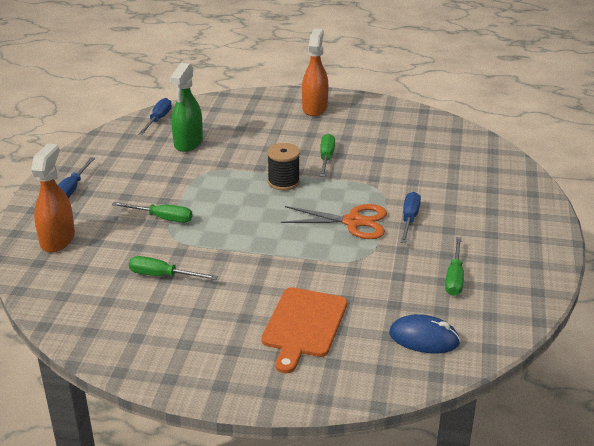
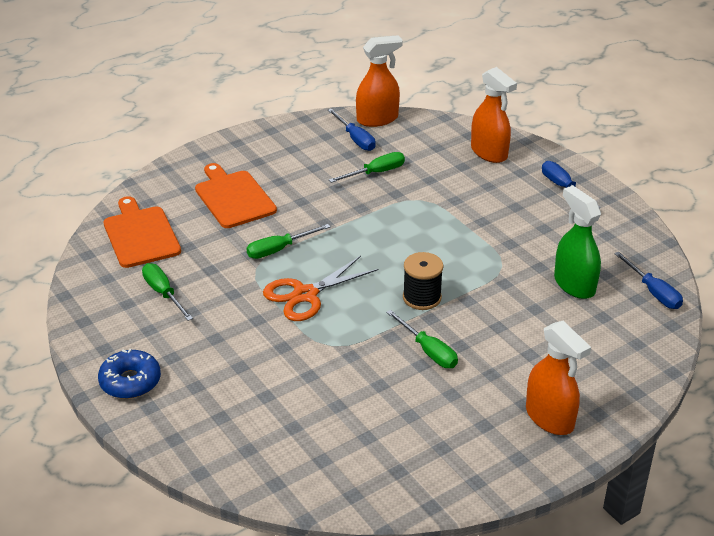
camera: 135 degrees right, 5 degrees up
green screwdriver [112,202,192,223] -> green screwdriver moved to [247,224,331,259]
blue mouse [389,314,461,354] -> orange cutting board [104,196,181,268]
blue screwdriver [401,192,421,243] -> blue screwdriver moved to [328,109,375,151]
none -> blue donut [98,349,161,399]
none -> orange spray bottle [356,35,403,127]

